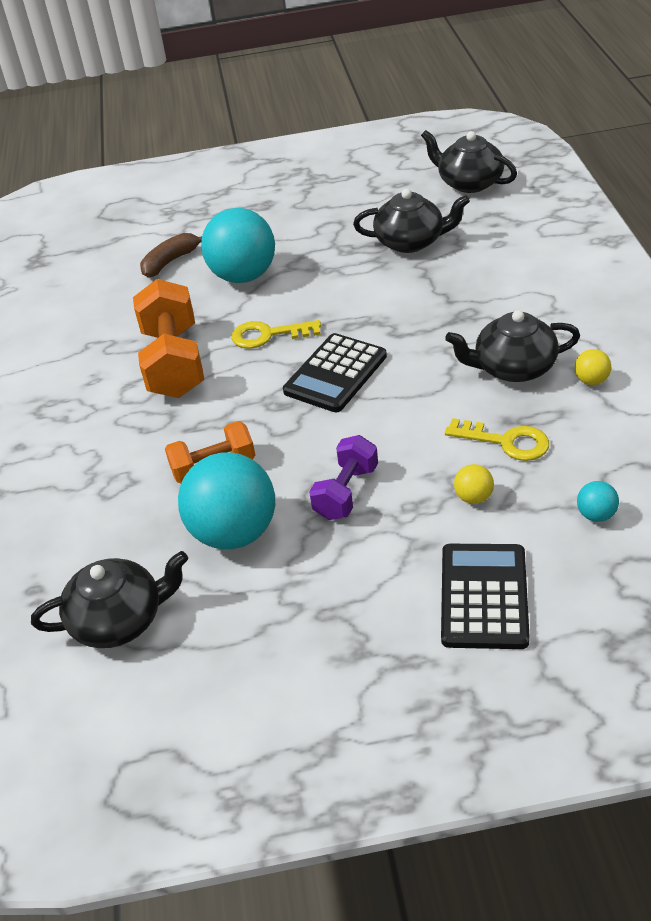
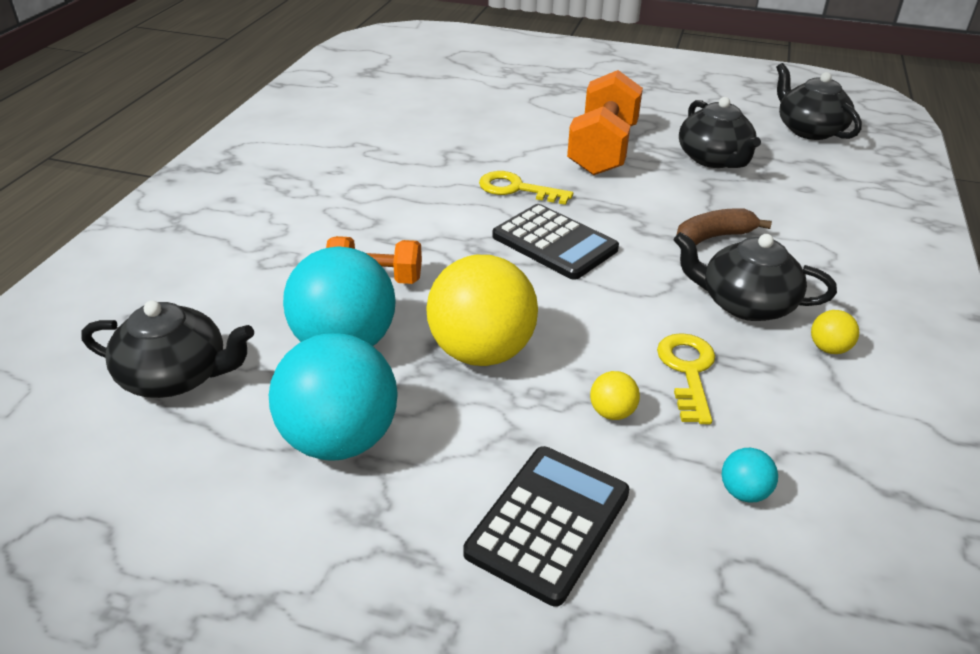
camera: 20 degrees right, 5 degrees down
orange dumbbell [133,279,204,398] -> orange dumbbell moved to [567,70,643,175]
brown banana [140,233,202,278] -> brown banana moved to [677,208,772,245]
turquoise ball [201,208,275,283] -> turquoise ball moved to [269,333,398,460]
black calculator [283,333,387,412] -> black calculator turned 105 degrees counterclockwise [492,204,619,280]
purple dumbbell [309,435,378,520] -> yellow ball [426,255,538,366]
black teapot [353,189,470,253] -> black teapot turned 45 degrees clockwise [679,97,761,168]
yellow key [445,418,549,461] -> yellow key turned 135 degrees counterclockwise [657,333,715,424]

